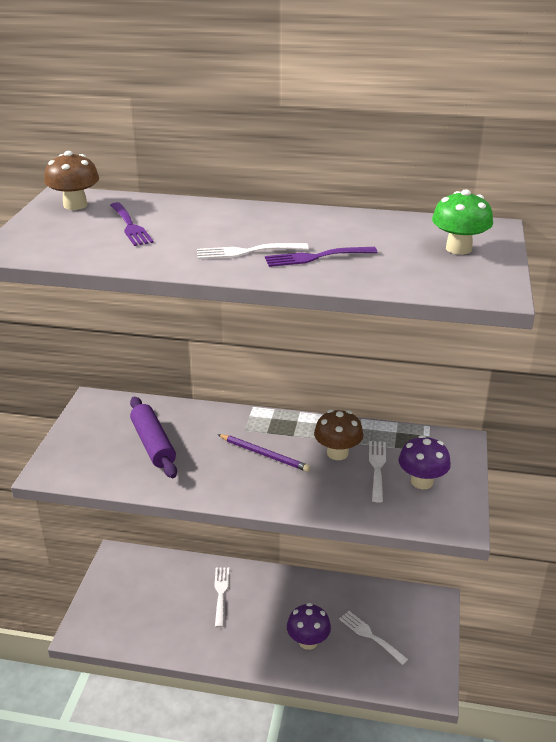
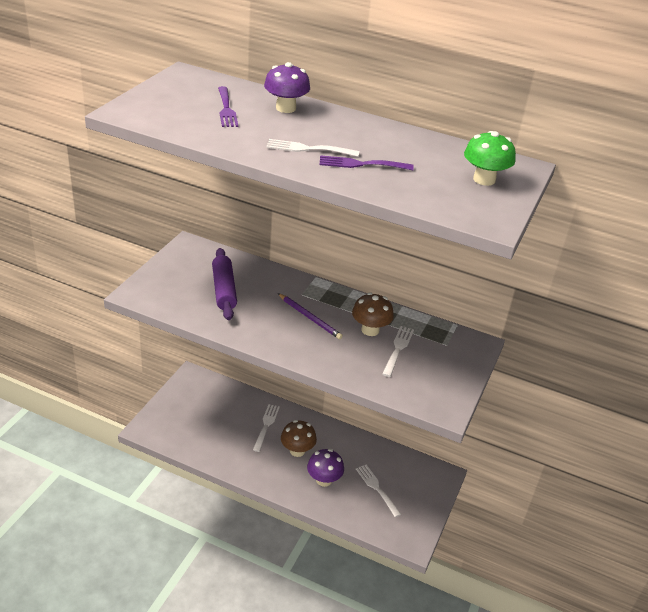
camera: 10 degrees right, 5 degrees up
brown mushroom [44,151,99,210] -> brown mushroom moved to [281,420,317,457]
purple mushroom [399,435,451,489] -> purple mushroom moved to [264,62,310,113]

